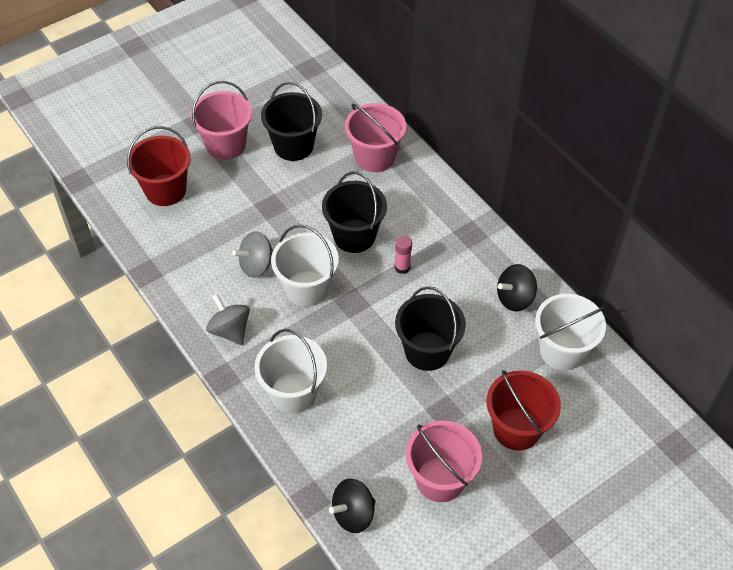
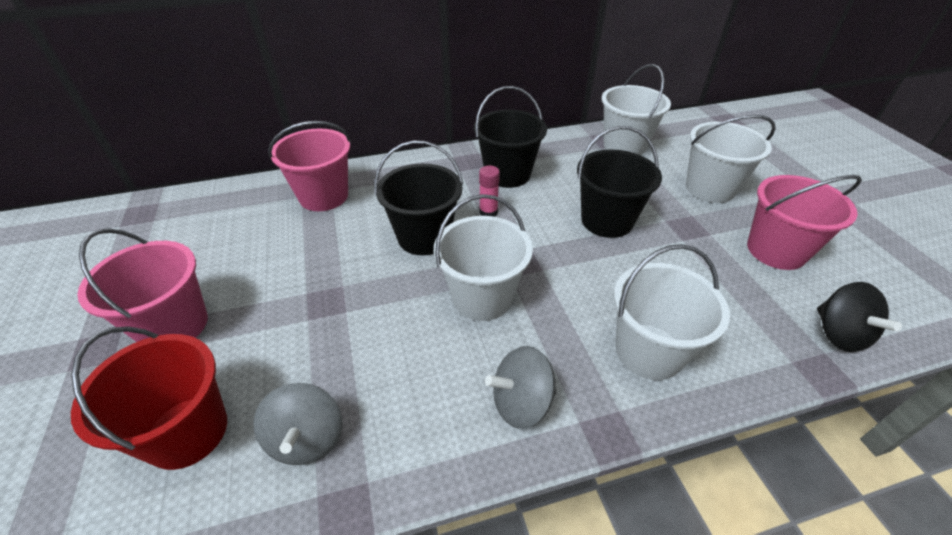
camera: 70 degrees left, 10 degrees down
grey spinning top [232,231,273,278] -> grey spinning top moved to [253,383,342,465]
black bucket [261,82,322,161] -> black bucket moved to [474,86,547,188]
red bucket [487,370,561,451] -> white bucket [686,115,776,203]
black spinning top [497,264,537,311] -> none

